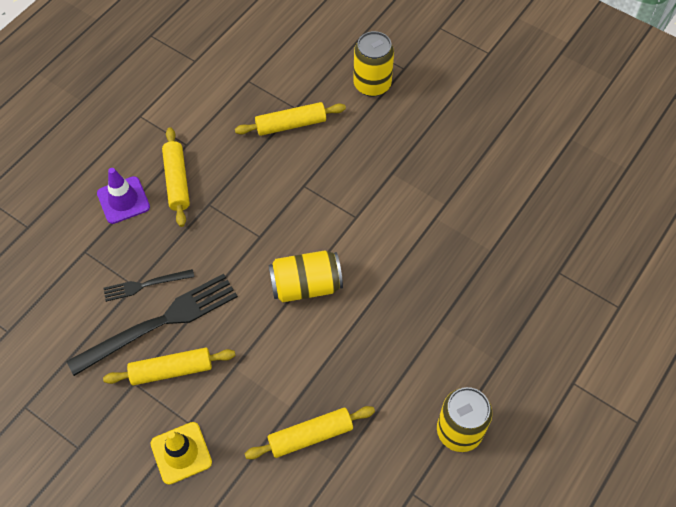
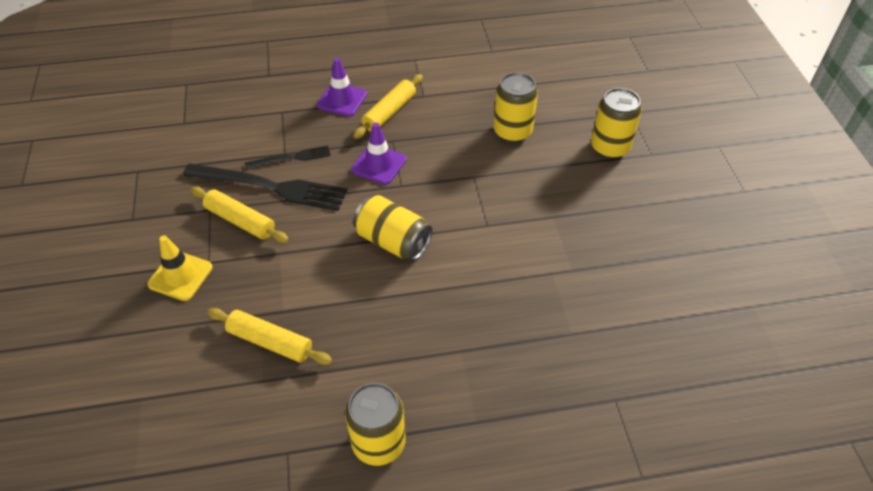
camera: 45 degrees right, 10 degrees down
black fork [104,269,194,302] -> black fork turned 135 degrees clockwise [245,145,331,169]
yellow rolling pin [235,102,346,136] -> yellow can [494,72,538,143]
none -> purple traffic cone [351,123,407,185]

